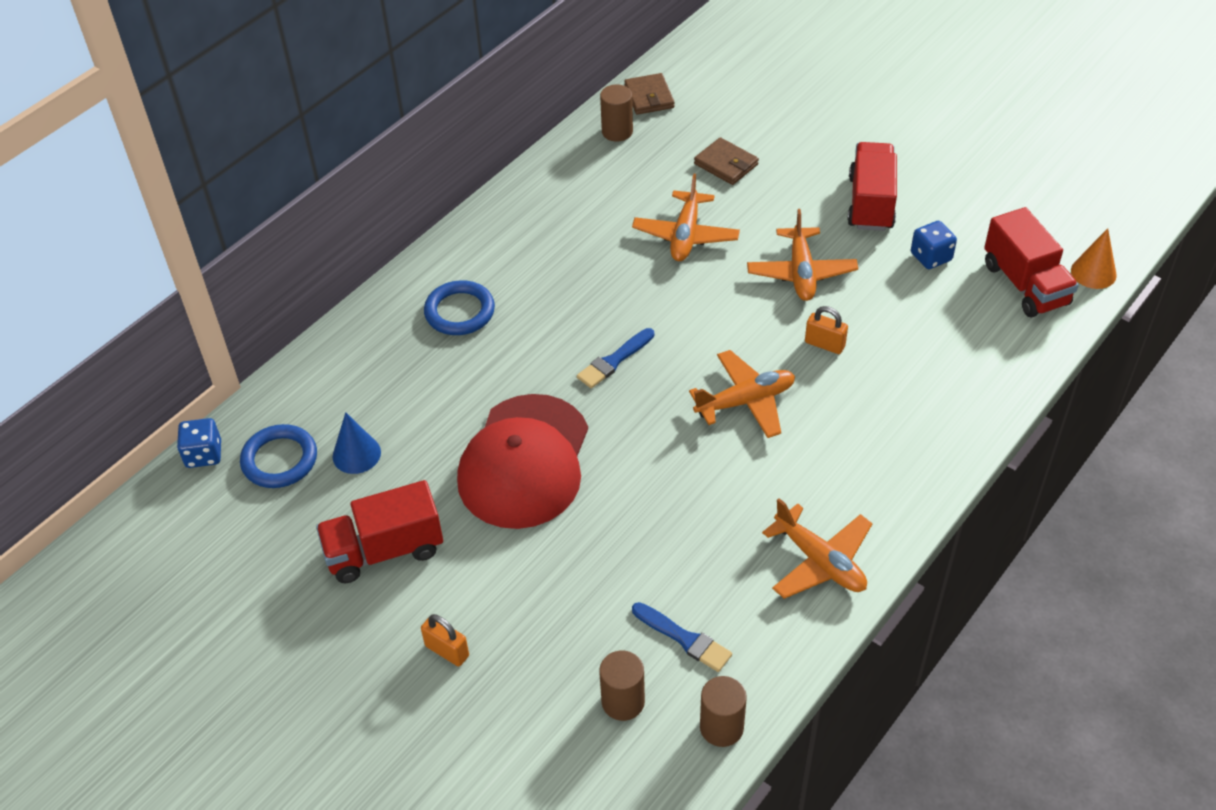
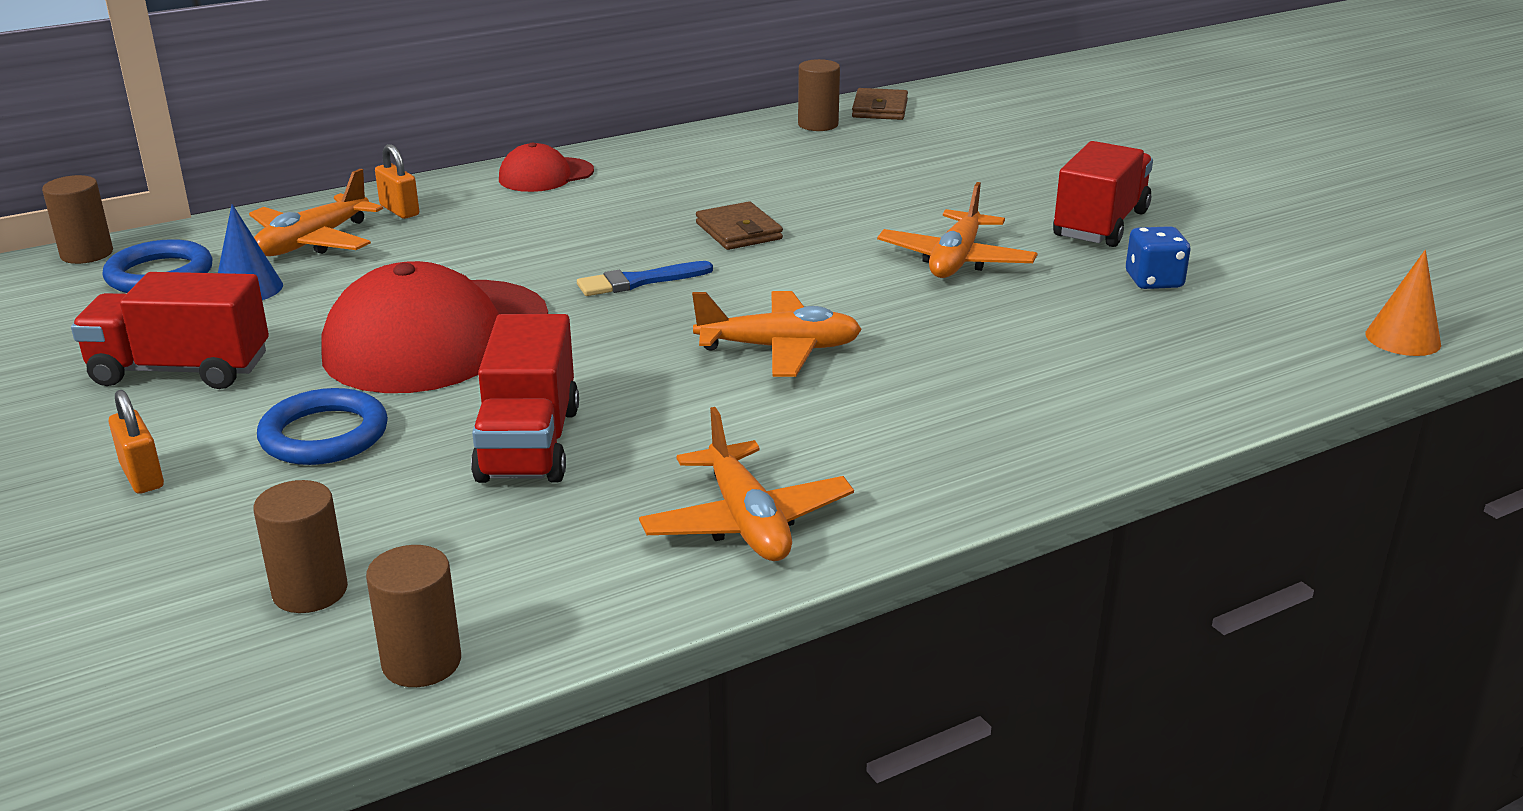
camera: 20 degrees right, 20 degrees down
blue dice [177,418,221,468] -> brown cylinder [42,175,113,264]
blue ring [424,280,495,335] -> blue ring moved to [257,388,388,465]
orange plane [632,174,740,261] -> orange plane moved to [249,169,383,256]
blue brush [632,602,732,672] -> none
brown wallet [694,137,759,185] -> brown wallet moved to [696,202,783,250]
orange padlock [805,306,848,354] -> orange padlock moved to [375,144,419,219]
red truck [984,207,1079,317] -> red truck moved to [471,314,579,483]
none -> red cap [499,142,594,192]

